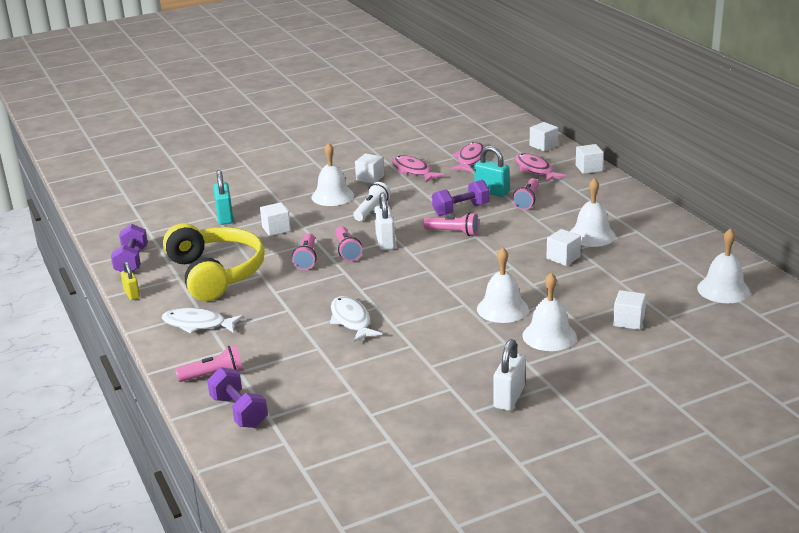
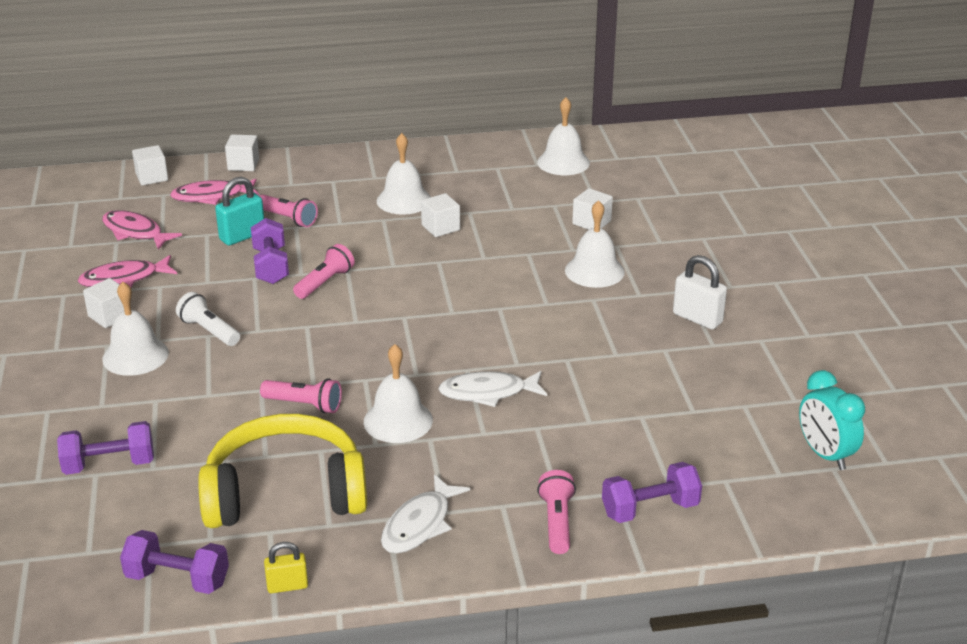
camera: 75 degrees left, 5 degrees up
turquoise padlock [213,170,233,225] -> purple dumbbell [57,421,154,475]
white cube [260,202,291,236] -> none
pink flashlight [335,226,362,261] -> none
white padlock [374,193,395,250] -> none
white bell [477,247,529,323] -> white bell moved to [364,344,433,443]
none -> turquoise clock [799,370,865,470]

